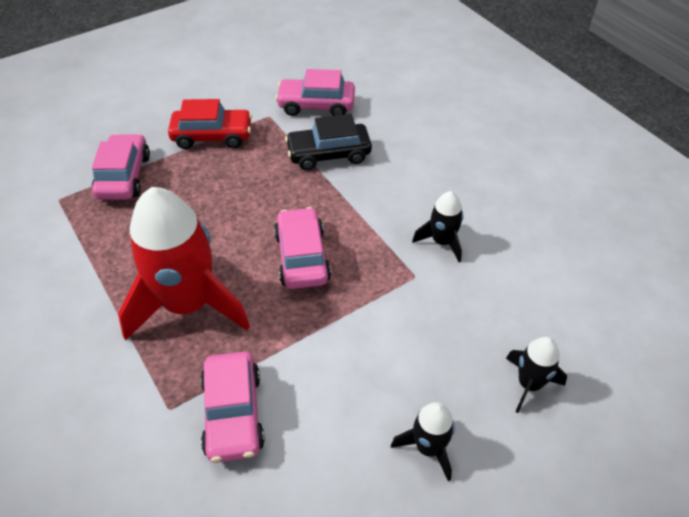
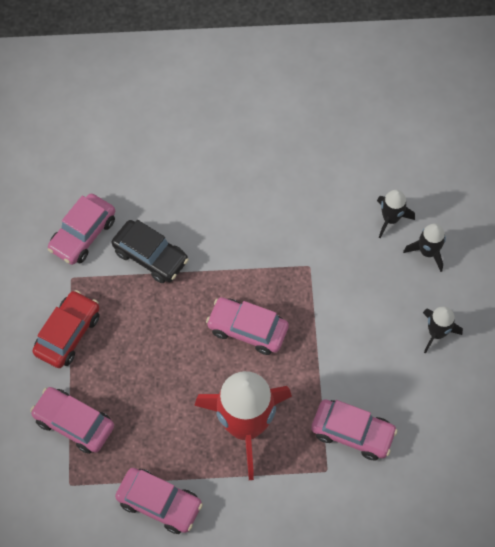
camera: 60 degrees left, 15 degrees up
black car [285,114,372,170] -> black car turned 75 degrees counterclockwise [112,220,189,283]
black rocket [412,191,463,262] -> black rocket moved to [377,190,415,238]
none -> pink car [115,468,203,534]

